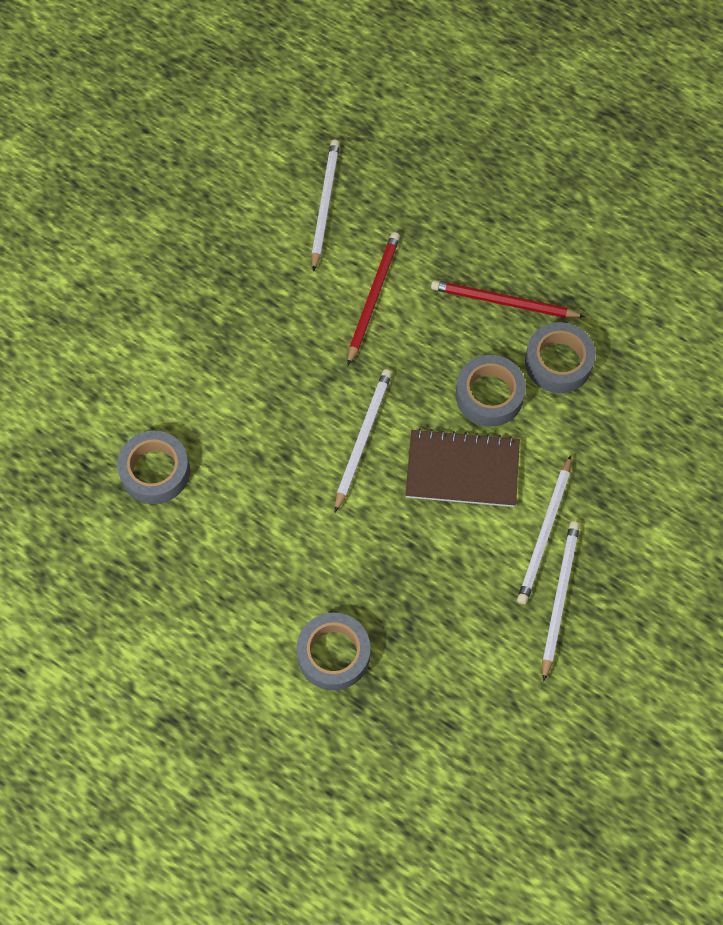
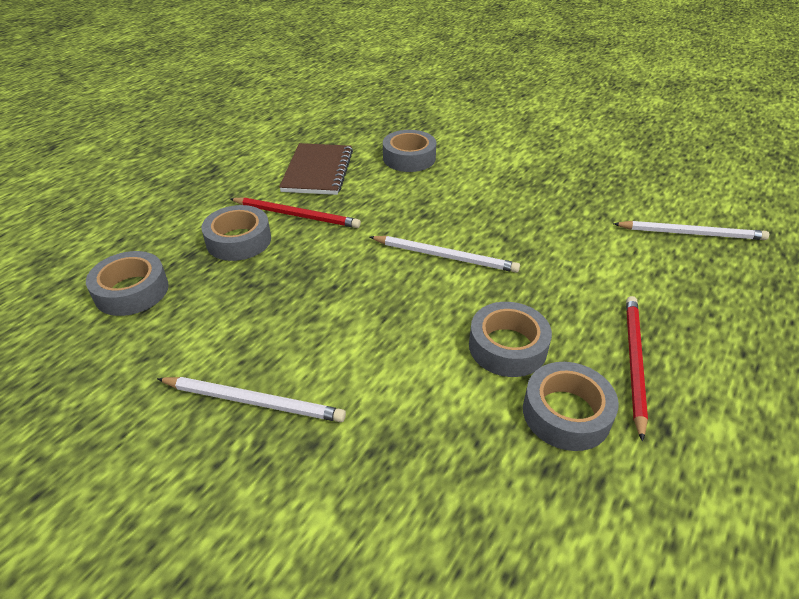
camera: 90 degrees right, 25 degrees down
red pencil [347,232,400,365] -> red pencil moved to [230,197,361,228]
brown notebook [405,428,520,507] -> brown notebook moved to [279,143,353,195]
white pencil [517,455,571,604] -> none
none -> grey tape [86,251,169,316]

